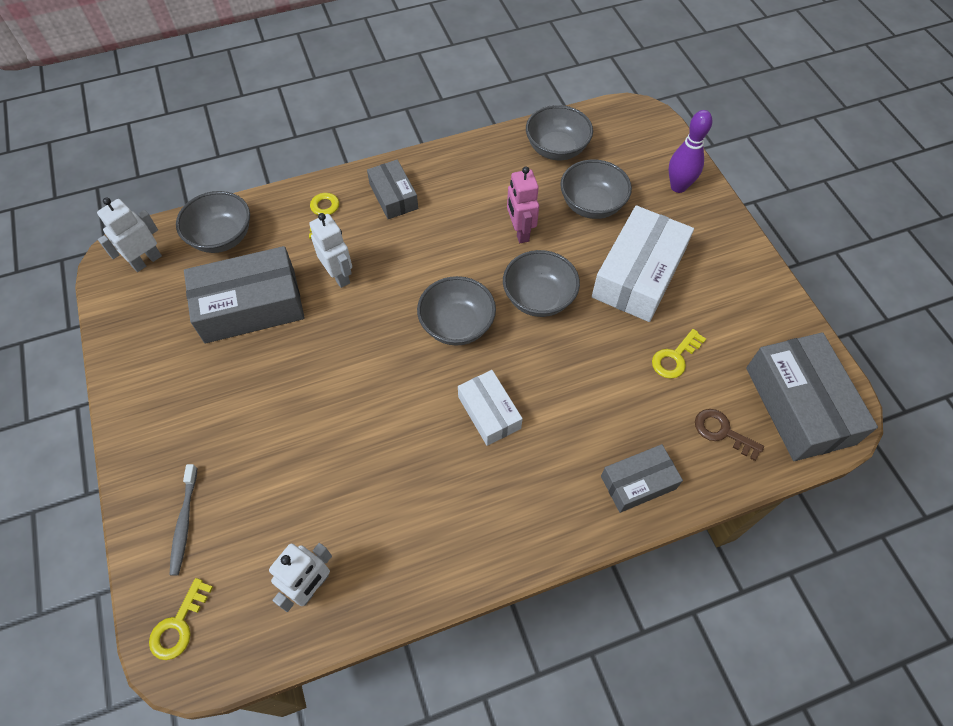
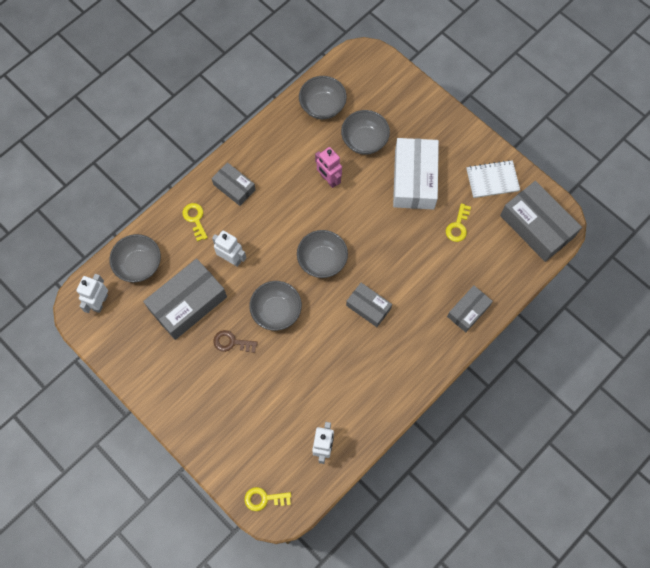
camera: 25 degrees left, 10 degrees up
yellow key [149,578,213,660] -> yellow key turned 90 degrees clockwise [244,487,291,511]
grey toothbrush [169,464,197,576] -> none
white box [458,370,523,446] -> grey box [346,283,392,327]
grey bowl [503,250,580,317] -> grey bowl moved to [249,281,302,331]
purple bowling pin [668,110,712,193] -> none
brown key [695,409,764,461] -> brown key moved to [213,330,258,353]
none -> white notebook [466,160,520,198]

